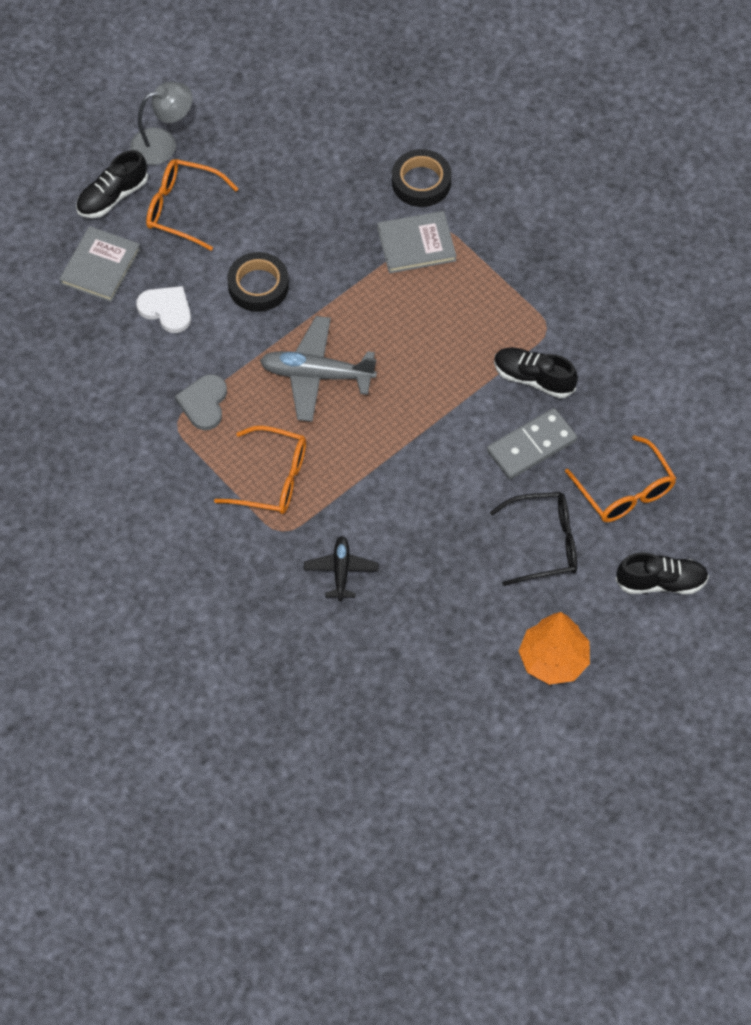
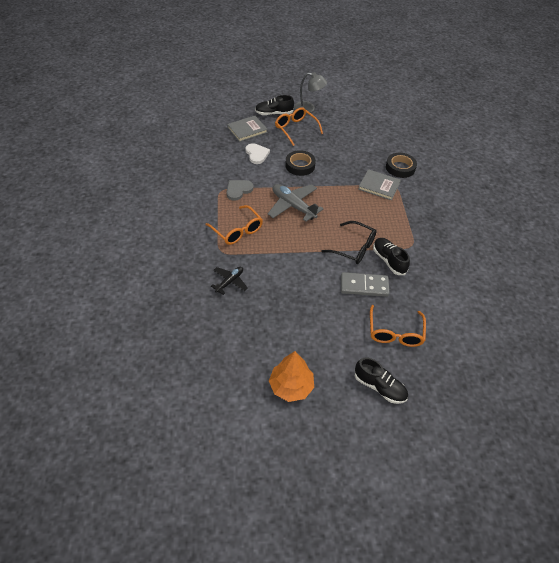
camera: 35 degrees right, 10 degrees down
black glasses [490,492,577,586] -> black glasses moved to [321,221,377,264]

